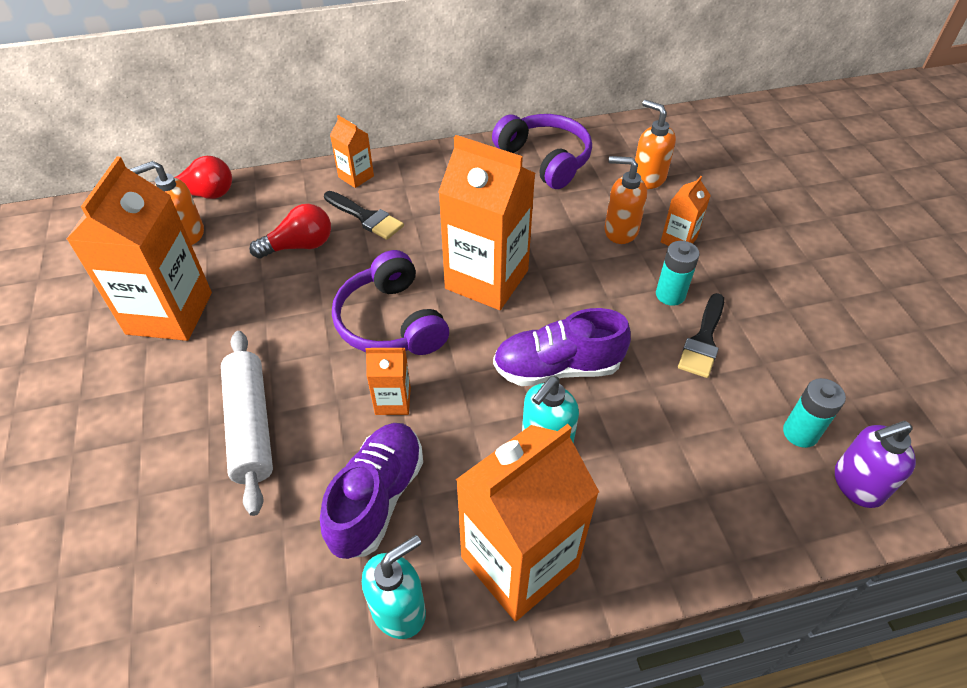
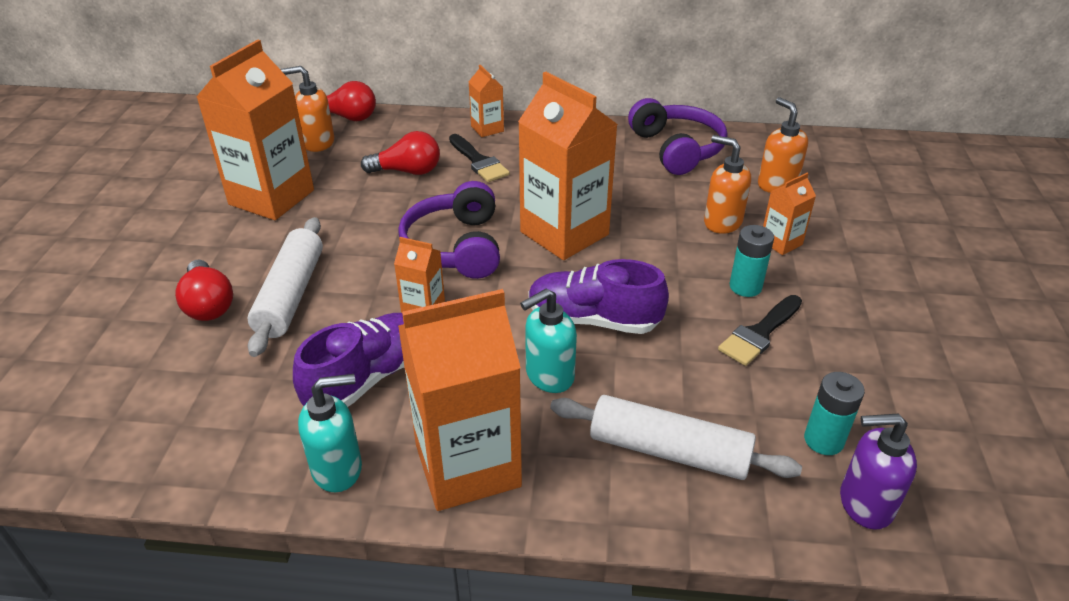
camera: 20 degrees right, 10 degrees down
none -> red light bulb [175,260,233,321]
none -> white rolling pin [550,395,802,480]

